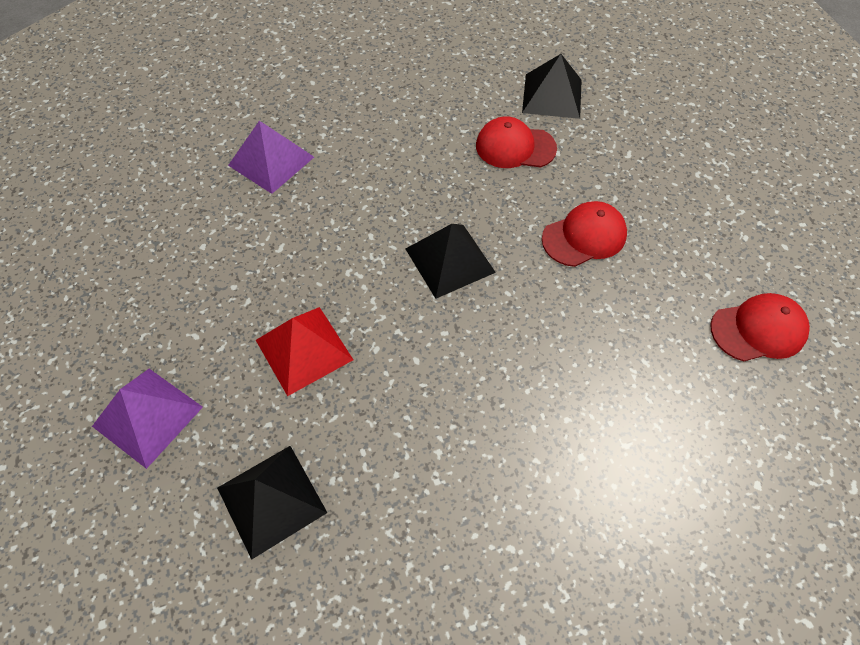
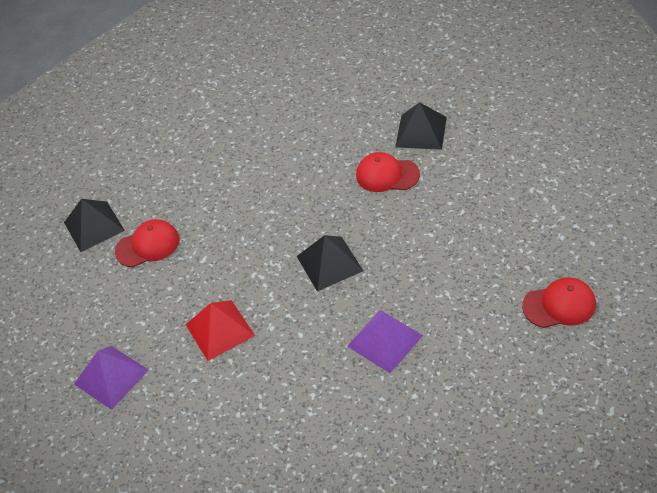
camera: 10 degrees right, 10 degrees down
black pyramid [217,446,327,560] -> black pyramid moved to [64,199,125,252]
purple pyramid [228,121,314,194] -> purple pyramid moved to [347,310,423,373]
red cap [542,201,627,267] -> red cap moved to [115,219,179,267]

